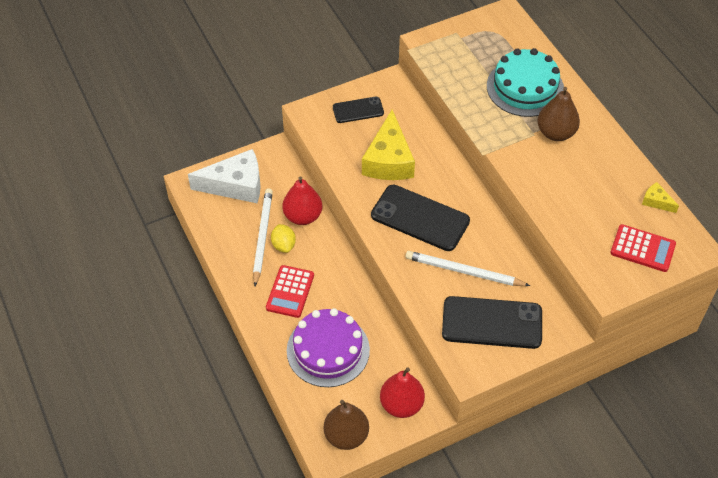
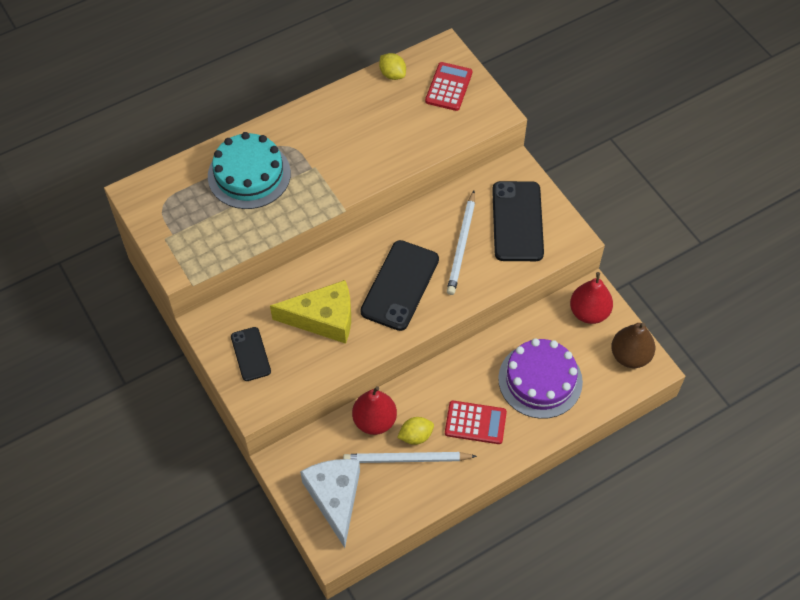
camera: 95 degrees left, 5 degrees up
brown pear [537,87,580,141] -> none
yellow cheese [642,182,679,213] -> yellow lemon [379,53,406,80]

